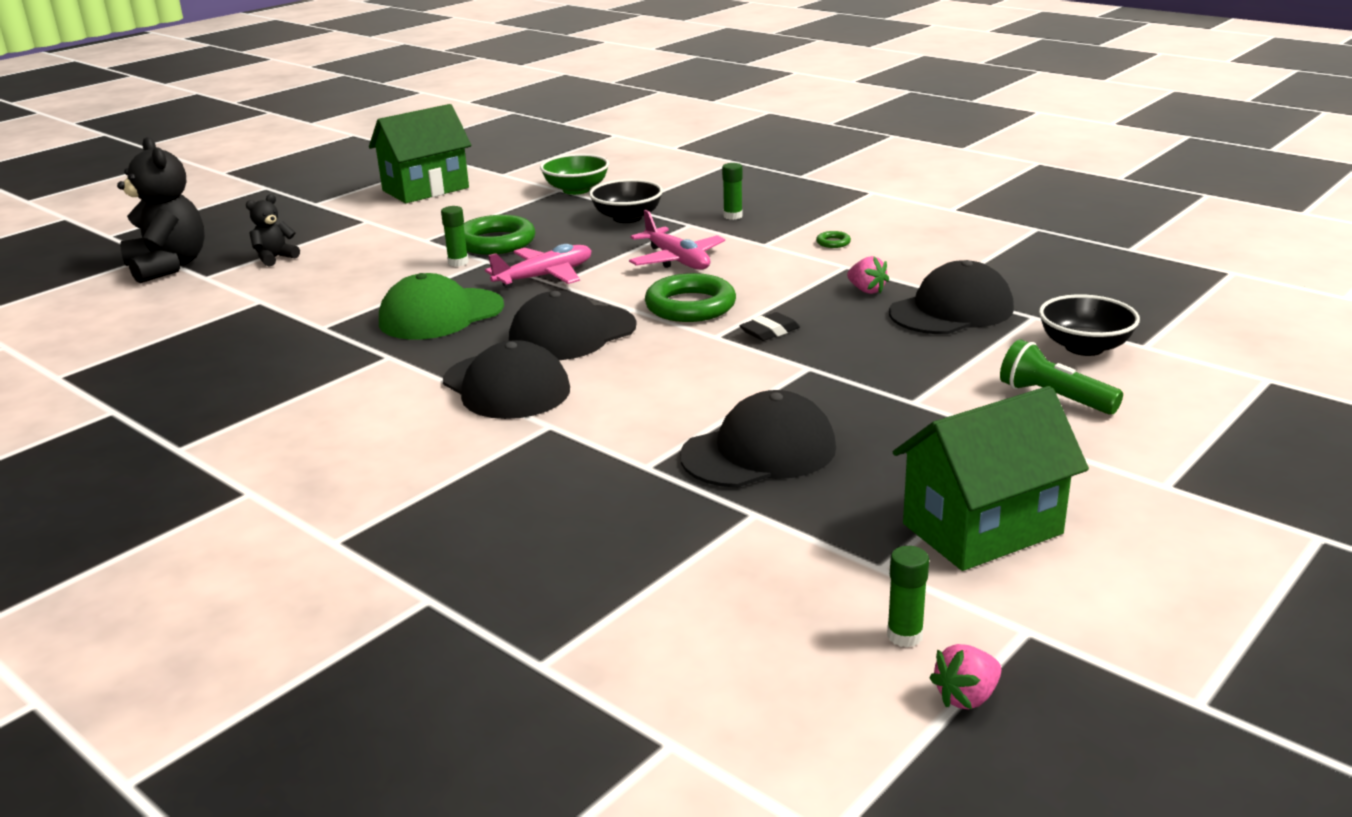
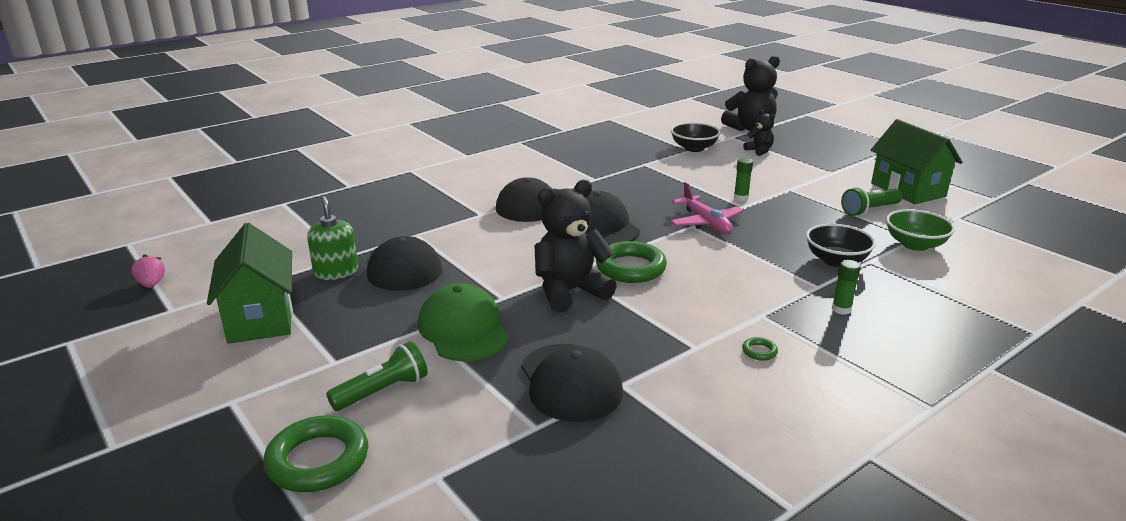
camera: 100 degrees right, 0 degrees up
green cap [379,273,504,340] -> green cap moved to [418,283,509,361]
green ring [463,215,535,255] -> green ring moved to [263,415,368,492]
pink plane [629,210,725,270] -> none
black eraser [740,312,800,341] -> black teddy bear [534,180,617,313]
pink strawberry [847,256,889,294] -> none
green glue stick [887,546,929,648] -> none
black bowl [1039,294,1140,356] -> black bowl moved to [671,122,721,152]
none -> green soap dispenser [307,195,358,280]
none -> green flashlight [841,187,903,216]

